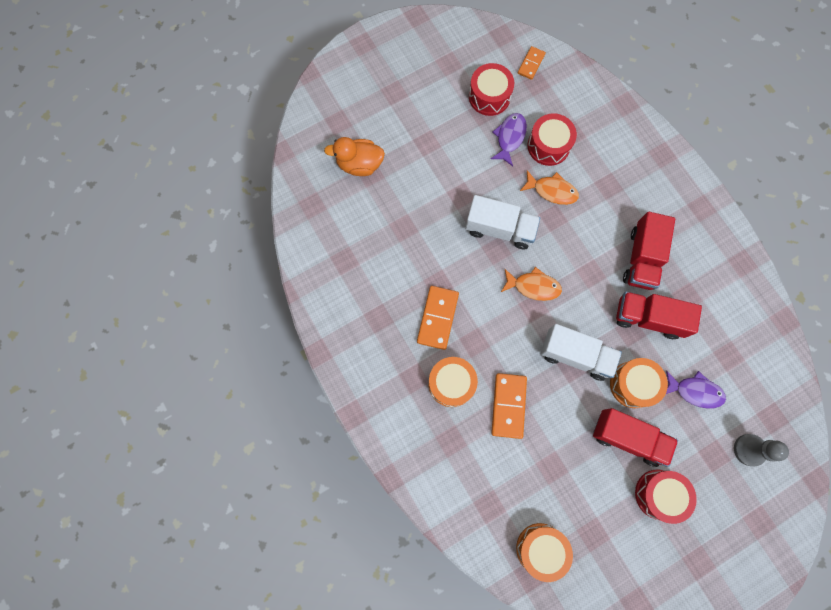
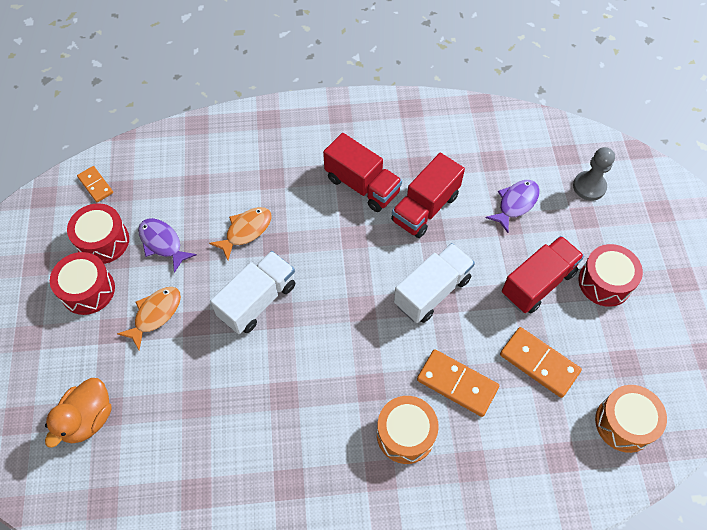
camera: 65 degrees left, 15 degrees down
orange domino [417,286,459,350] -> orange domino moved to [500,327,582,398]
orange fish [501,267,562,301] -> orange fish moved to [117,287,181,350]
red drum [528,113,577,166] -> red drum moved to [50,252,115,315]
orange drum [610,358,668,408] -> none

